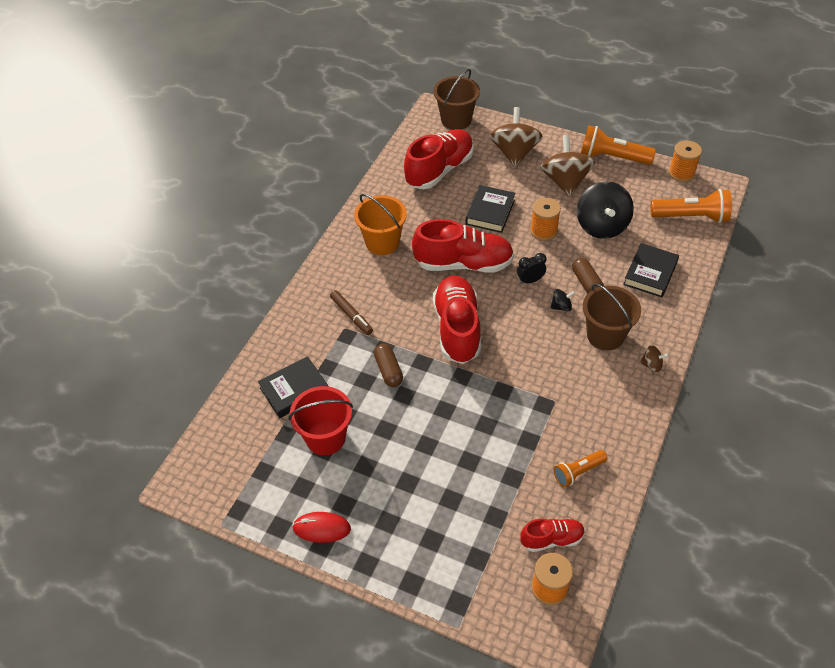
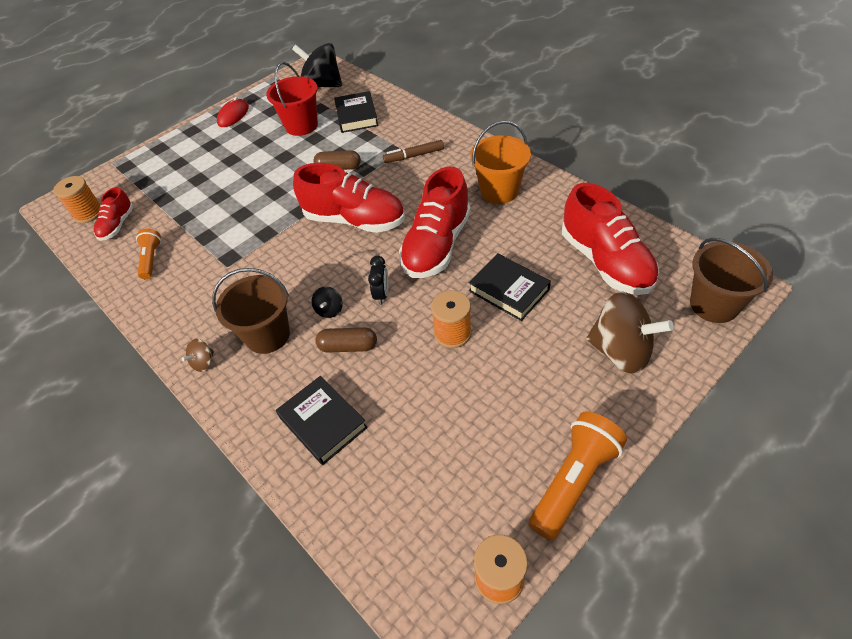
camera: 115 degrees right, 0 degrees up
brown spinning top [540,135,595,197] -> none
black spinning top [577,181,634,239] -> black spinning top moved to [292,43,342,87]
orange flashlight [651,189,732,223] -> none

